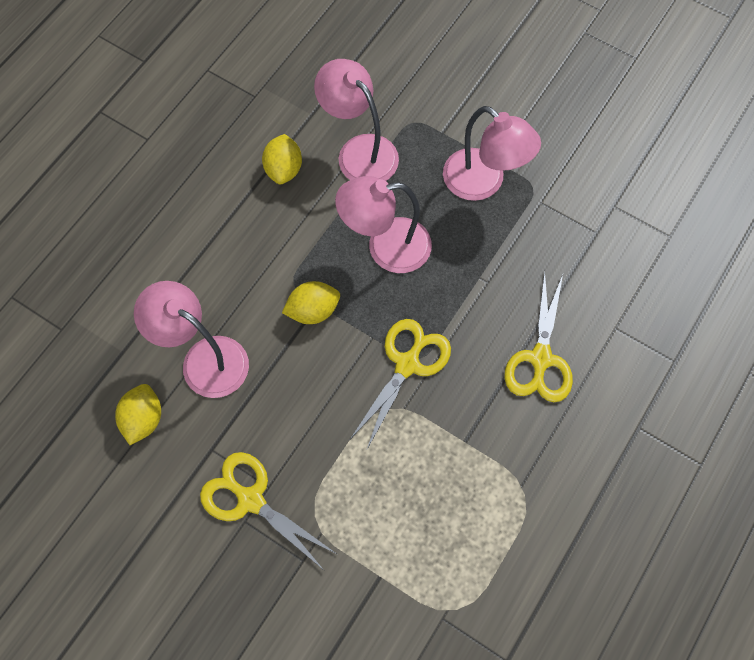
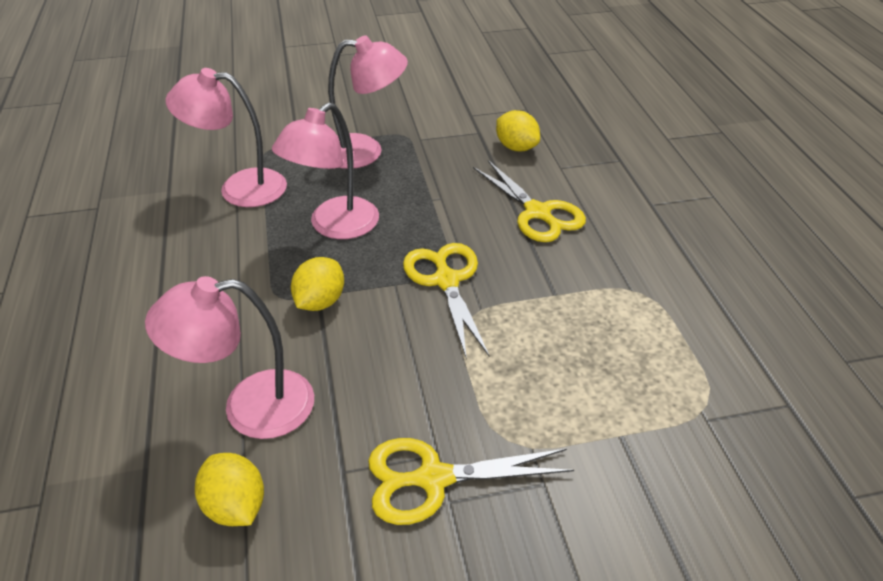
camera: 45 degrees left, 25 degrees down
yellow lemon [262,134,302,184] -> yellow lemon moved to [496,110,540,151]

